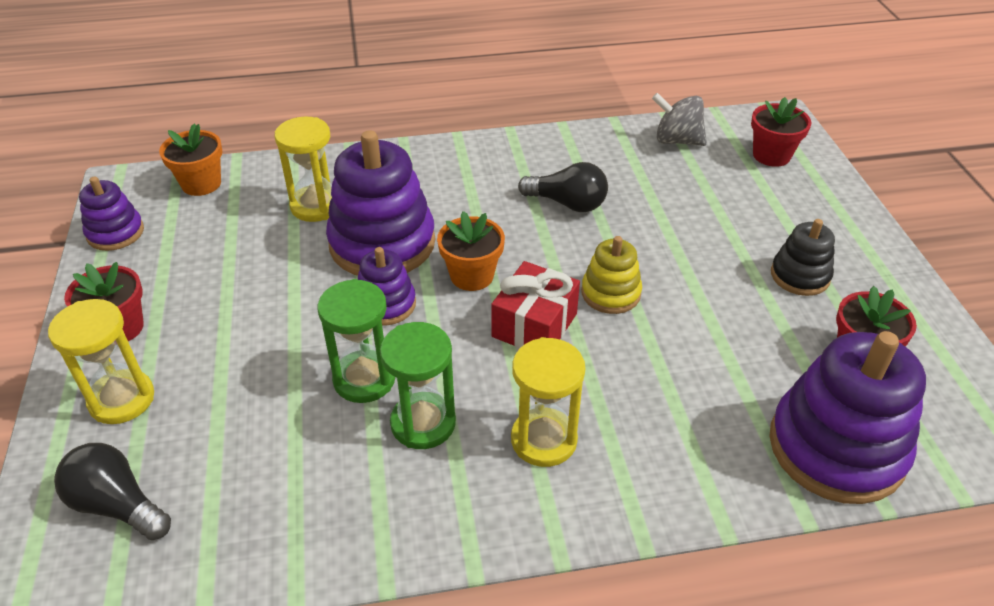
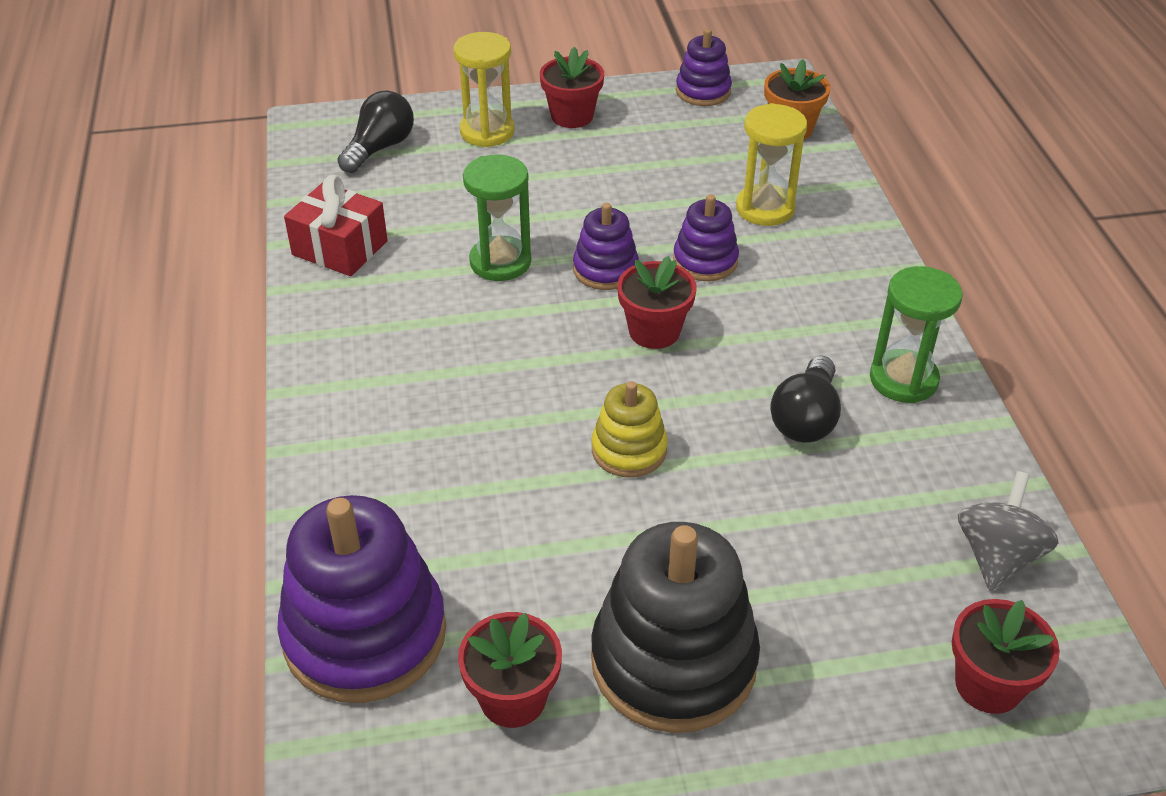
camera: 90 degrees right, 0 degrees up
purple stacking toy [326,130,435,276] -> purple stacking toy [673,194,739,281], size x0.53
green hourglass [380,322,456,449] -> green hourglass moved to [870,266,963,404]
orange flower pot [437,211,505,291] -> red flower pot [617,256,697,349]
red gift [491,261,580,349] -> red gift moved to [284,175,388,276]
yellow hourglass [511,337,586,467] -> none
black stacking toy [771,219,835,296] -> black stacking toy [591,522,760,733], size x1.89

